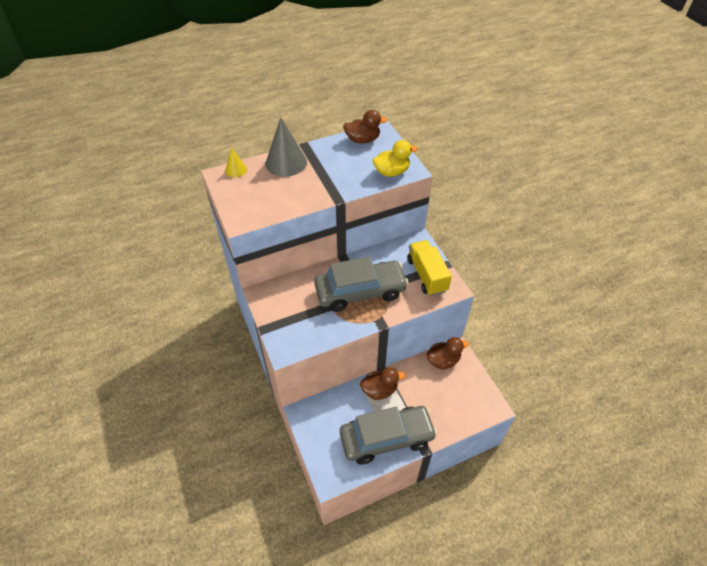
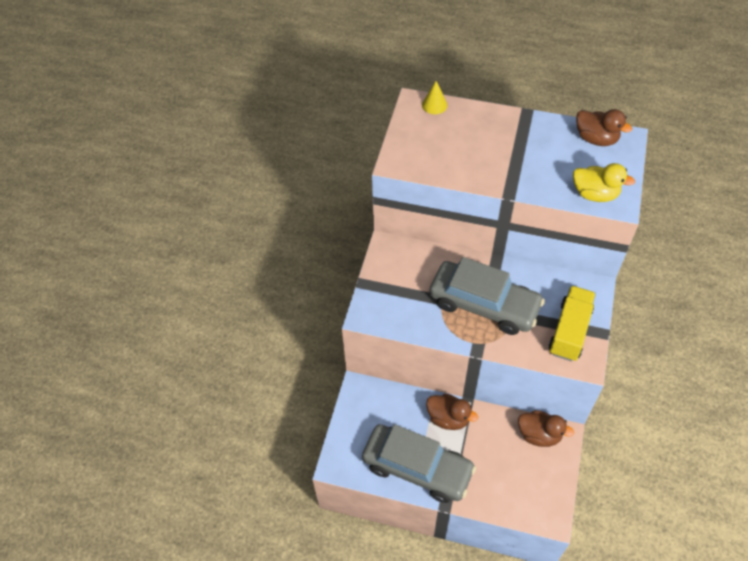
camera: 40 degrees right, 5 degrees up
grey cone [266,117,307,177] -> none

